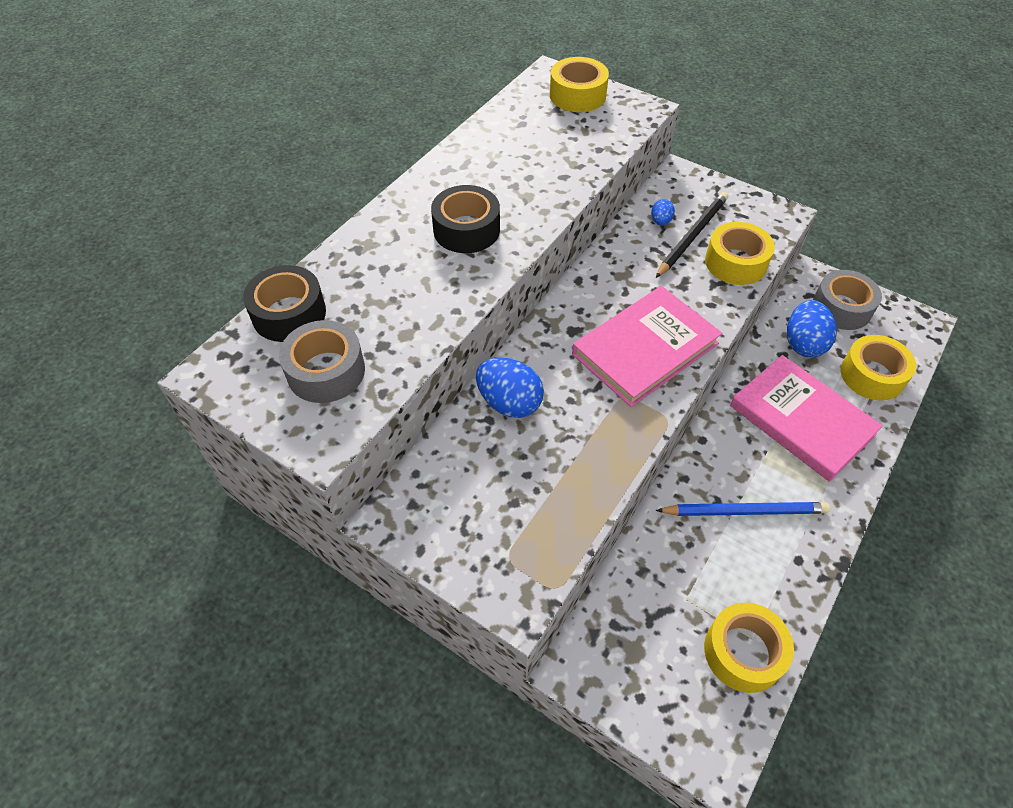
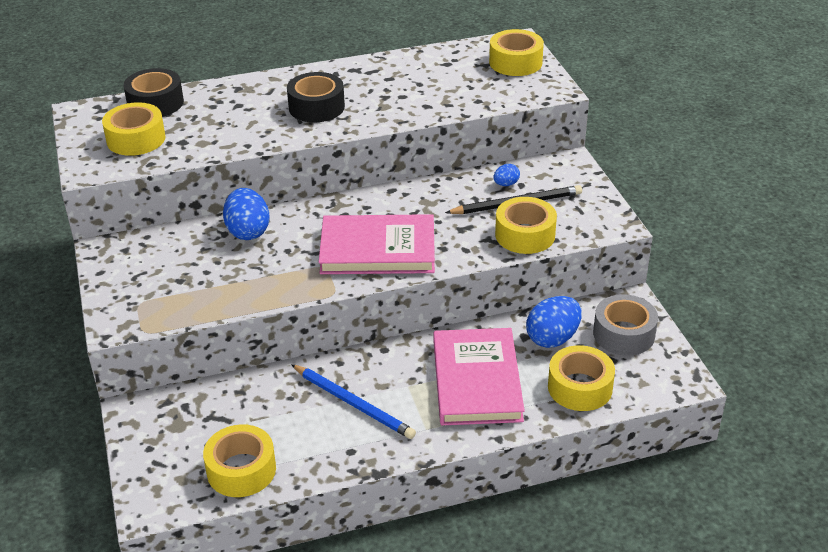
camera: 40 degrees right, 15 degrees down
grey tape [279,320,365,403] -> yellow tape [102,102,166,156]

